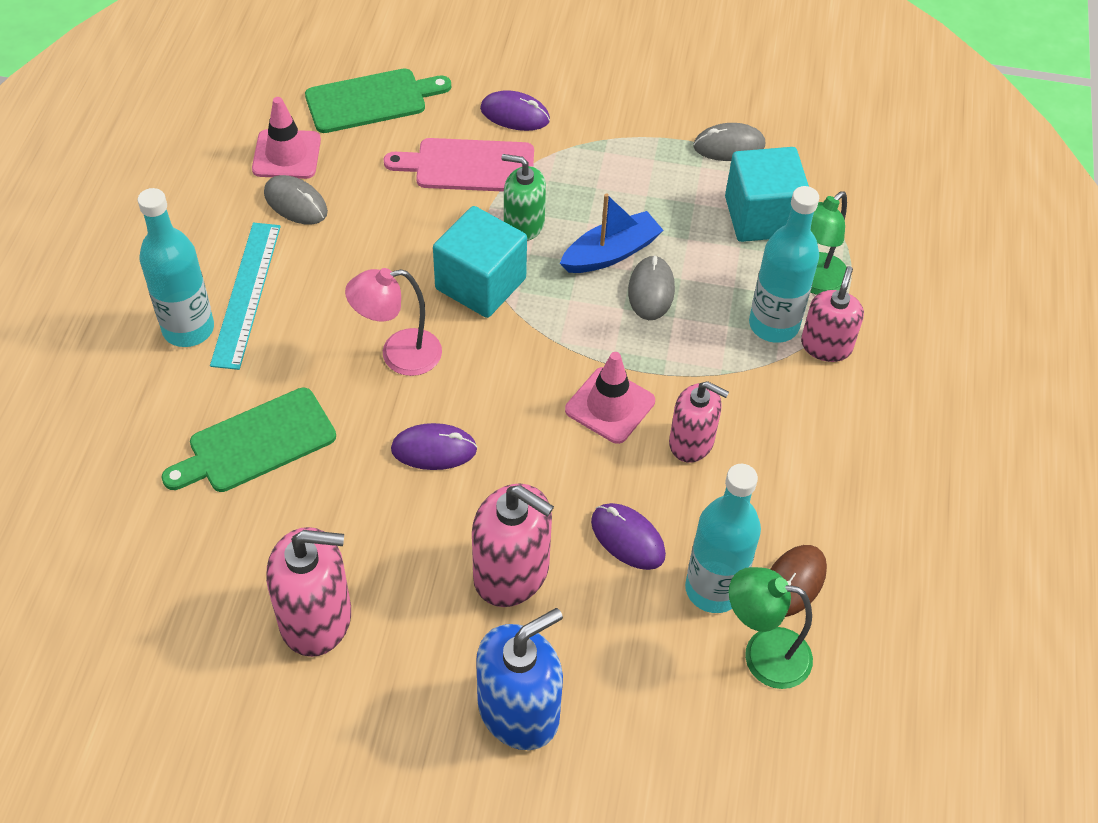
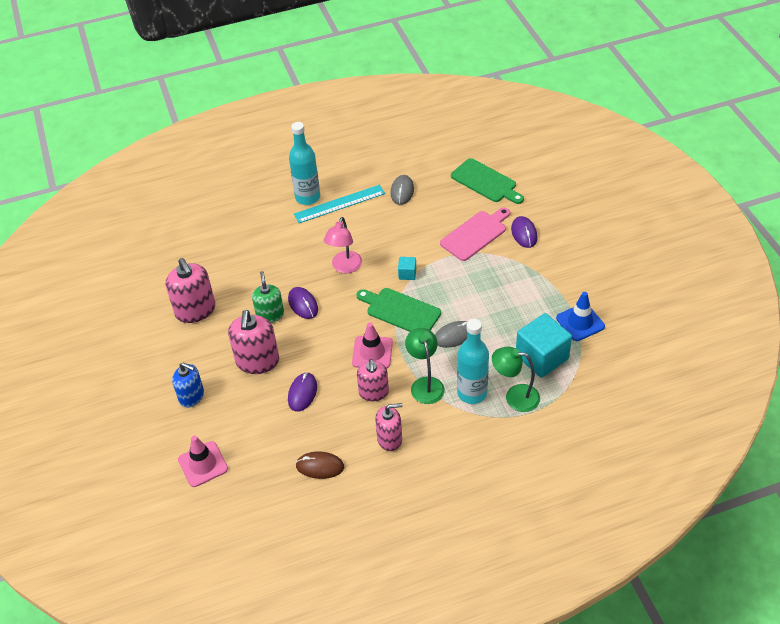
camera: 65 degrees right, 5 degrees down
green cutting board [162,387,336,492] -> green cutting board moved to [356,288,441,332]
pink traffic cone [252,97,321,179] -> pink traffic cone moved to [178,436,228,487]
pink lamp [345,268,442,376] -> pink lamp turned 120 degrees counterclockwise [324,217,362,273]
pink cutting board [384,138,534,192] -> pink cutting board turned 75 degrees clockwise [440,208,510,261]
turquoise cube [433,206,527,318] -> turquoise cube [398,257,416,280], size x0.46
blue soap dispenser [476,608,563,750] -> blue soap dispenser [172,362,204,408], size x0.66
green soap dispenser [501,154,546,241] -> green soap dispenser moved to [252,271,284,323]
blue boat [560,193,664,273] -> none
turquoise bottle [685,464,761,613] -> none
grey mouse [693,123,765,161] -> blue traffic cone [556,292,605,341]
green lamp [729,567,813,689] -> green lamp moved to [405,328,445,404]
pink soap dispenser [801,266,864,362] -> pink soap dispenser moved to [375,403,402,451]

